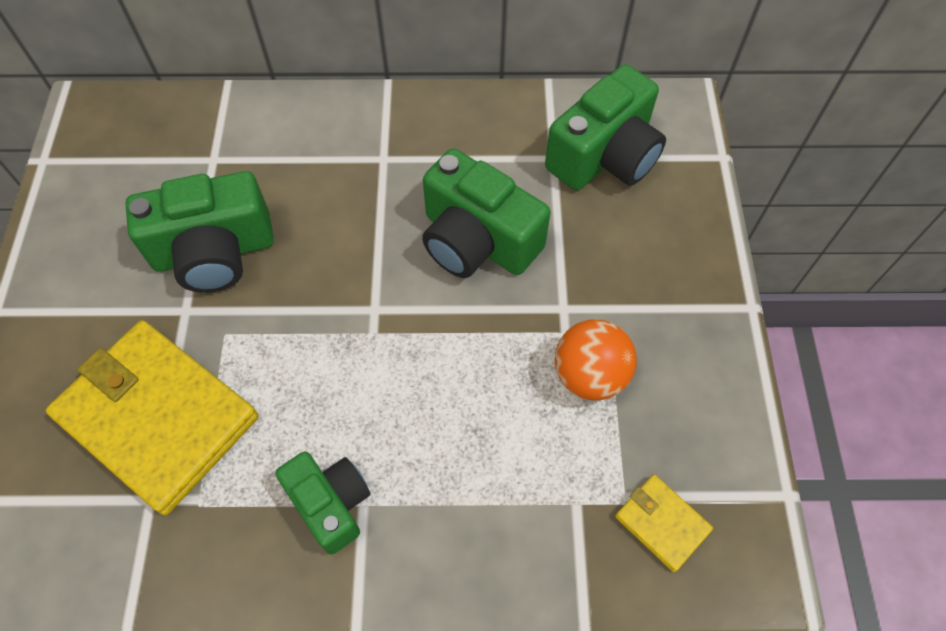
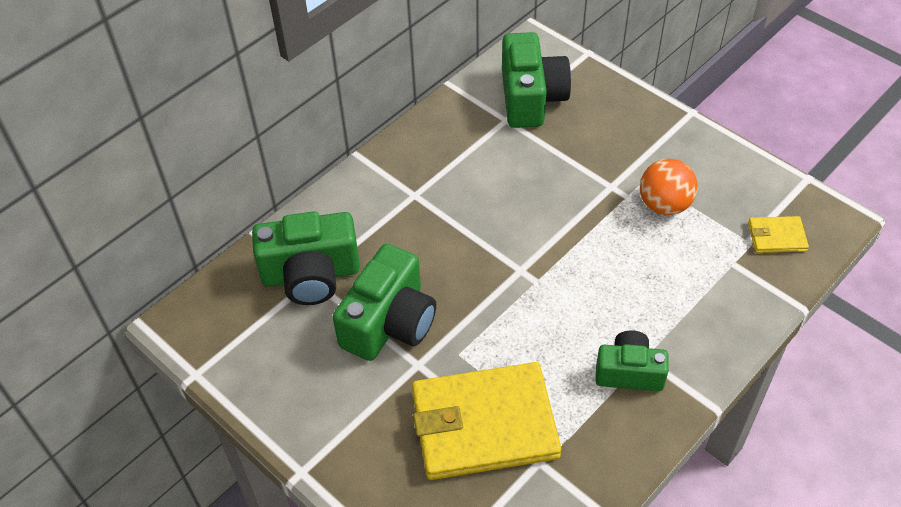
camera: 45 degrees left, 10 degrees down
green camera [422,149,551,278] -> green camera moved to [252,211,360,305]

